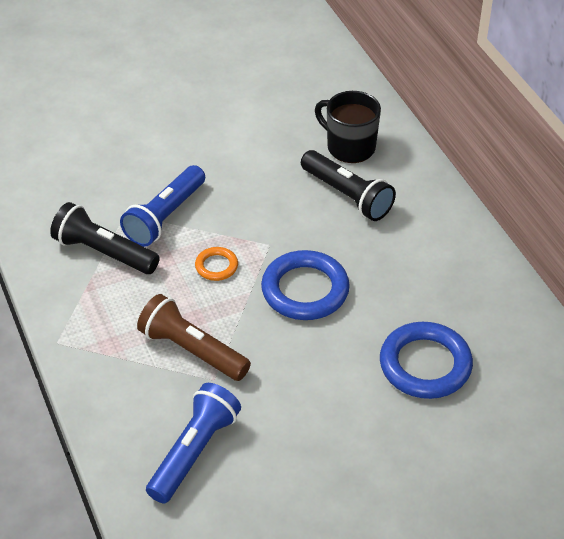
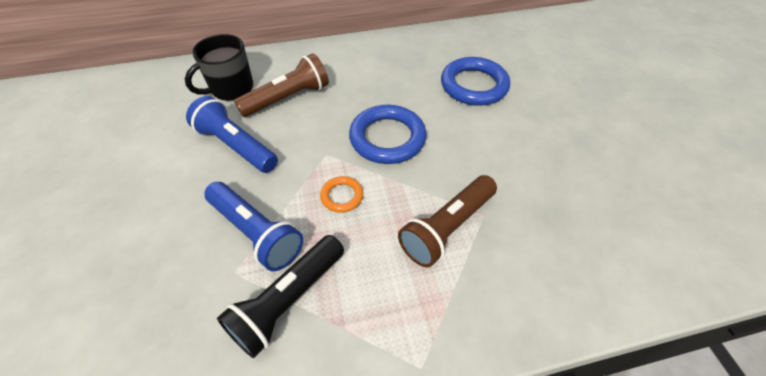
camera: 80 degrees left, 5 degrees up
blue flashlight [146,383,241,504] -> blue flashlight moved to [186,96,278,173]
black flashlight [301,150,396,221] -> brown flashlight [234,53,329,117]

